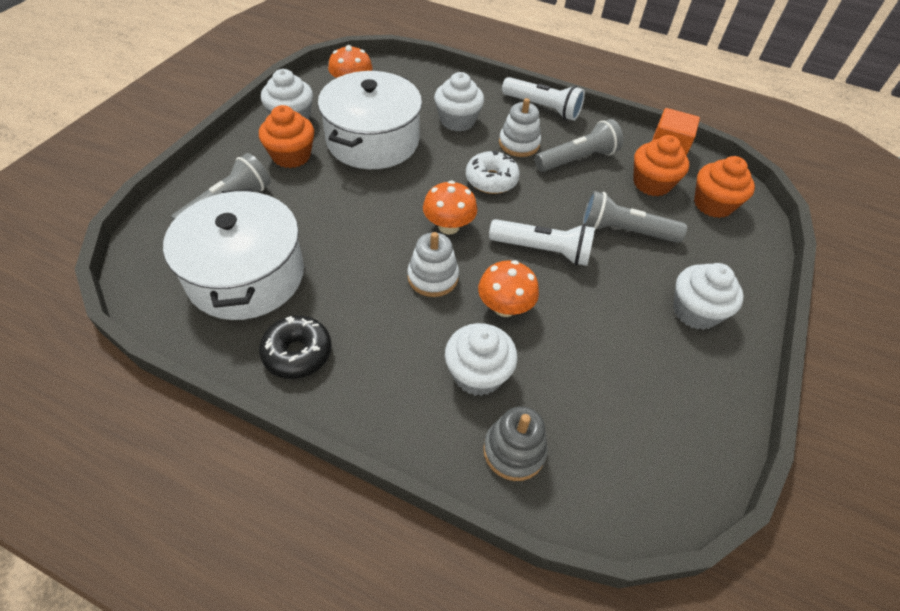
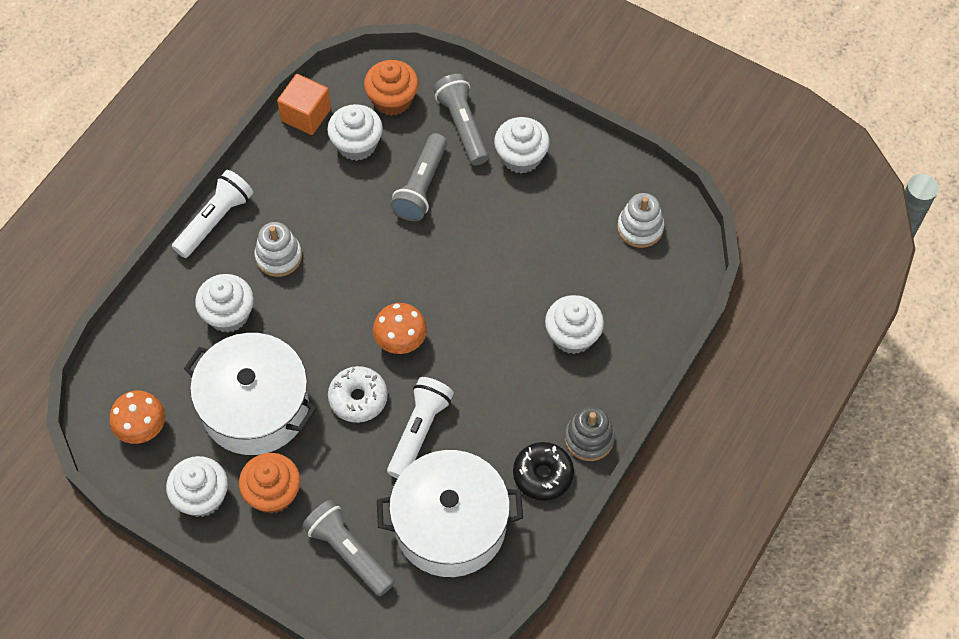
camera: 80 degrees left, 10 degrees up
white stacking toy [408,232,459,297] -> white stacking toy moved to [617,193,664,248]
white donut [466,151,520,194] -> white donut moved to [328,366,388,423]
orange mushroom [478,260,539,317] -> none
grey stacking toy [483,406,548,481] -> grey stacking toy moved to [565,406,615,461]
white flashlight [489,219,595,266] -> white flashlight moved to [387,377,454,479]
grey flashlight [535,119,623,172] -> grey flashlight moved to [433,74,489,165]
orange cupcake [633,135,689,196] -> white cupcake [327,104,383,161]

